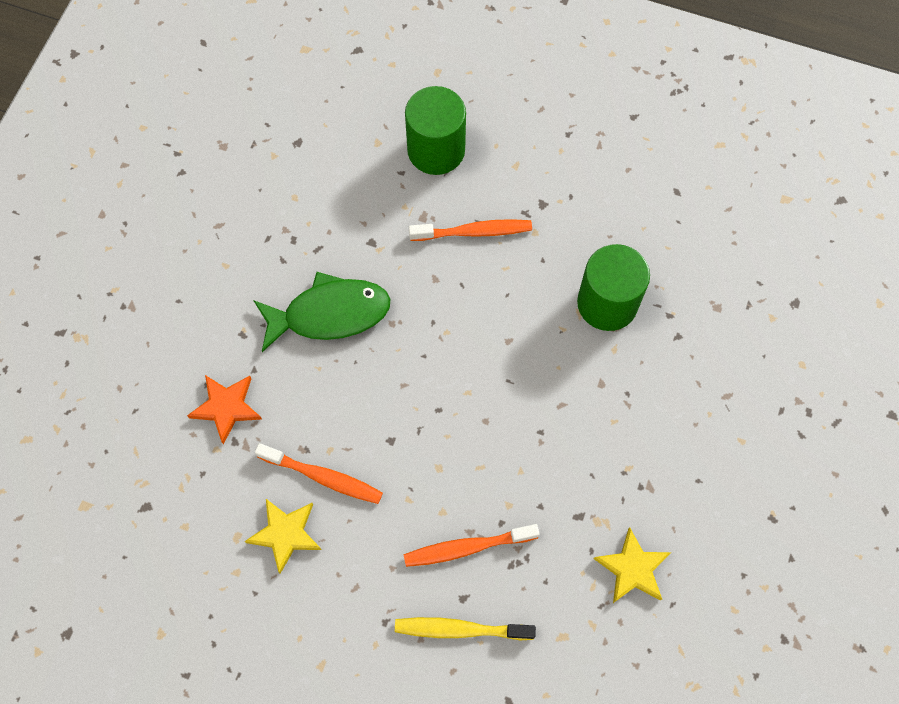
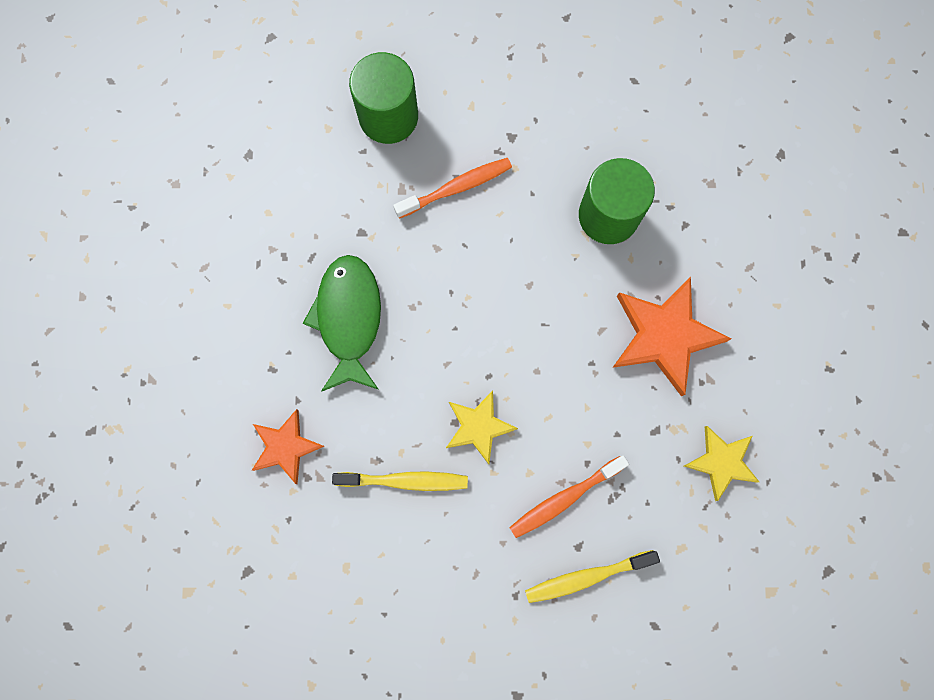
camera: 20 degrees left, 10 degrees up
yellow star [245,499,321,574] -> yellow star moved to [446,390,518,464]
green fish [253,272,390,352] -> green fish turned 60 degrees counterclockwise [303,255,381,392]
orange toothbrush [255,443,383,504] -> yellow toothbrush [332,471,468,491]
none -> orange star [612,277,732,397]

